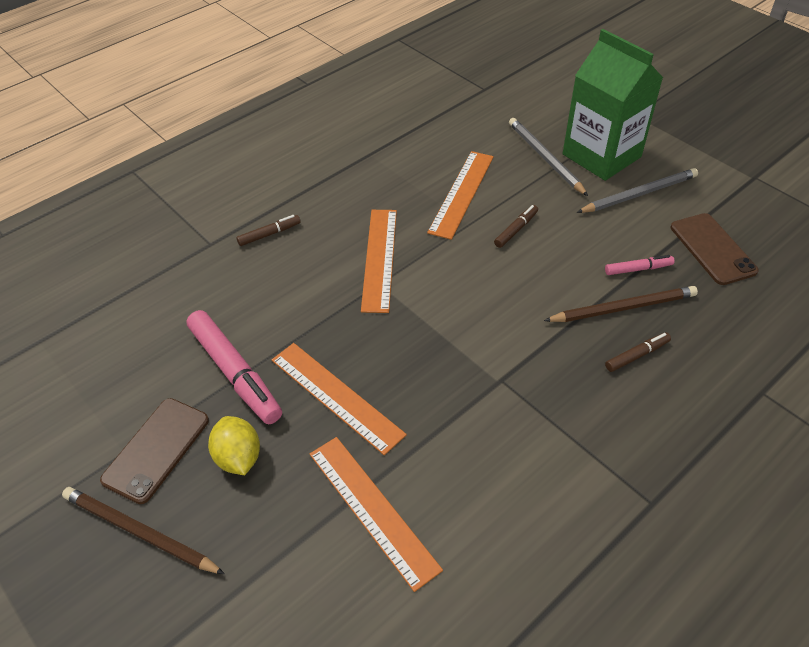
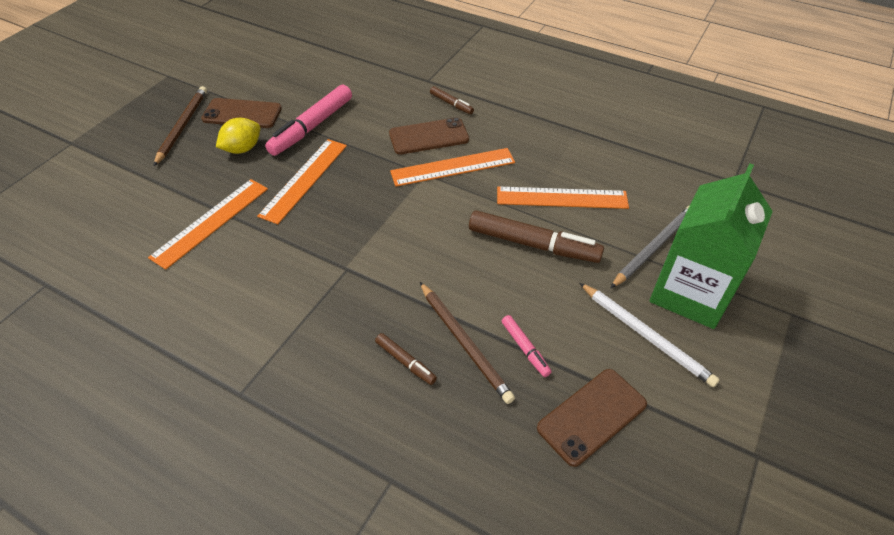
camera: 70 degrees right, 0 degrees up
brown marker [494,205,538,248] -> brown marker [469,211,604,263], size x2.03
grey pencil [577,168,698,213] -> white pencil [580,283,720,387]
none -> brown phone [389,117,469,154]

